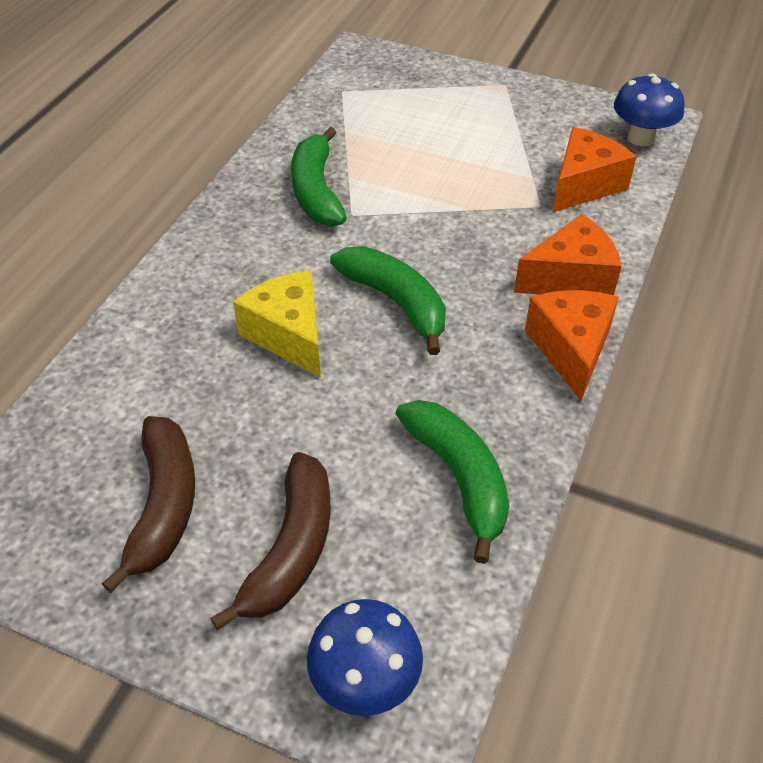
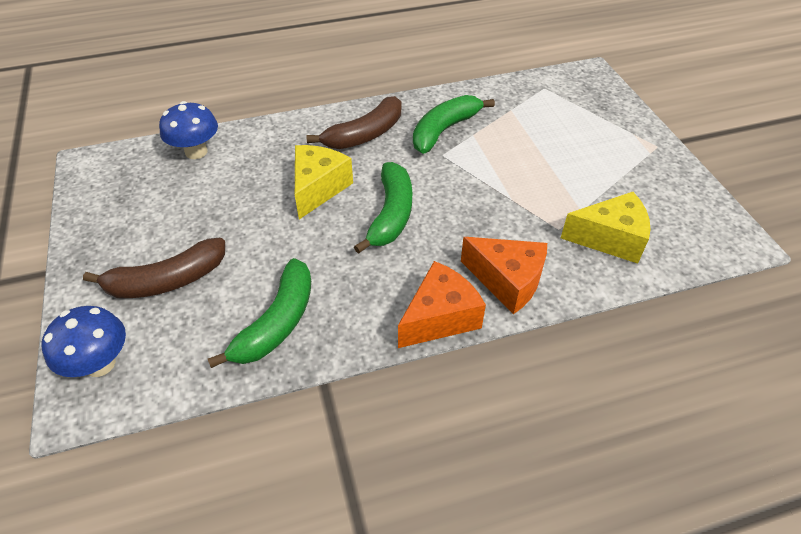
camera: 50 degrees right, 0 degrees up
brown banana [102,416,195,593] -> brown banana moved to [306,96,401,149]
orange cheese [553,127,637,212] -> yellow cheese [561,192,651,264]
blue mushroom [614,73,684,146] -> blue mushroom moved to [159,101,218,159]

